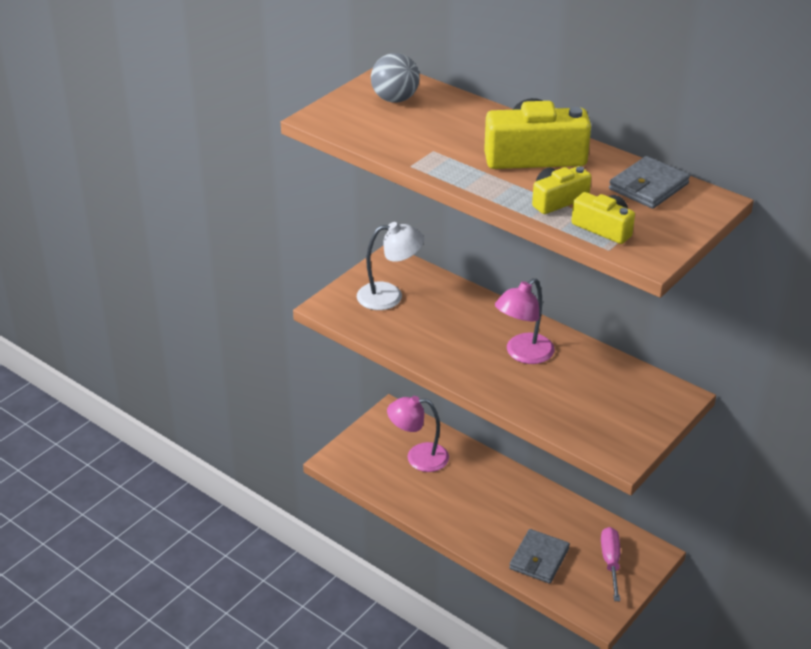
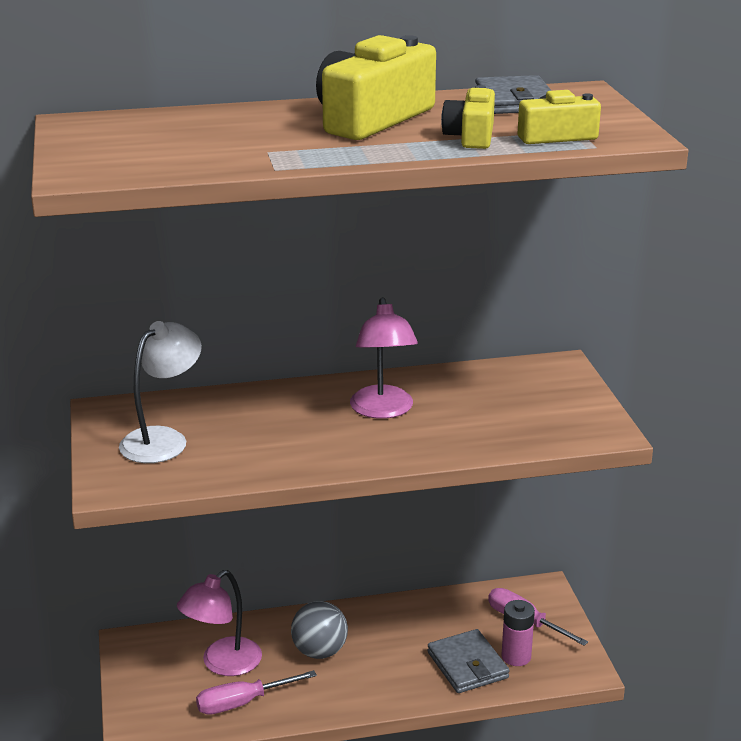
camera: 50 degrees left, 10 degrees down
grey ball [371,53,420,103] -> grey ball moved to [291,601,348,659]
none -> pink screwdriver [196,670,317,715]
none -> pink battery [501,600,535,666]

